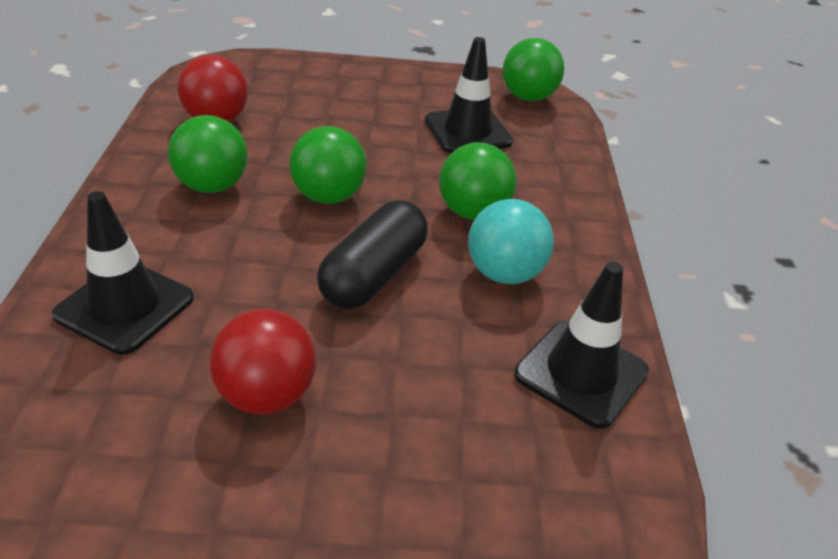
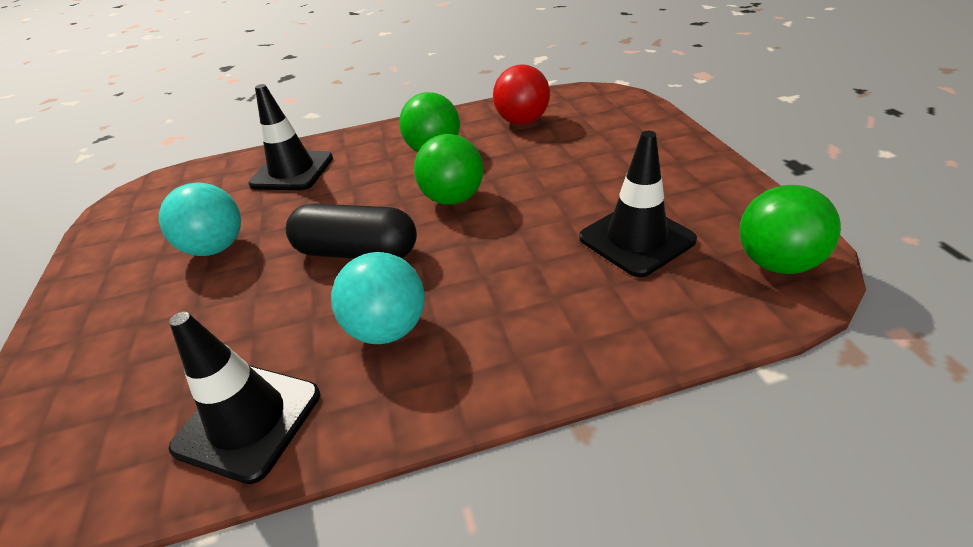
camera: 80 degrees right, 0 degrees up
red ball [209,309,316,414] -> turquoise ball [159,183,241,256]
green ball [439,142,517,220] -> none

